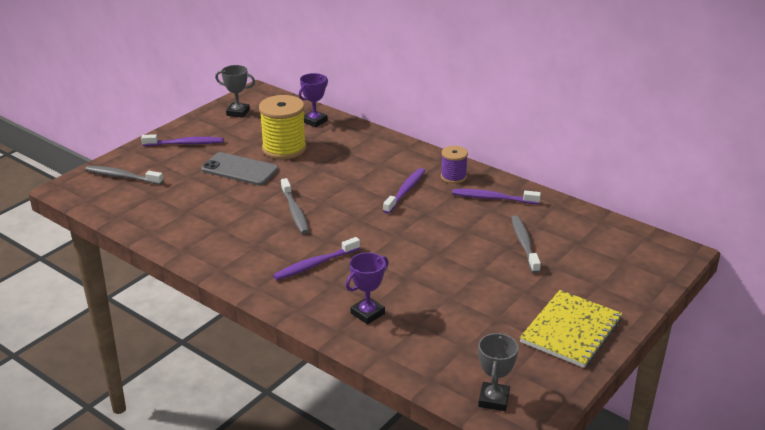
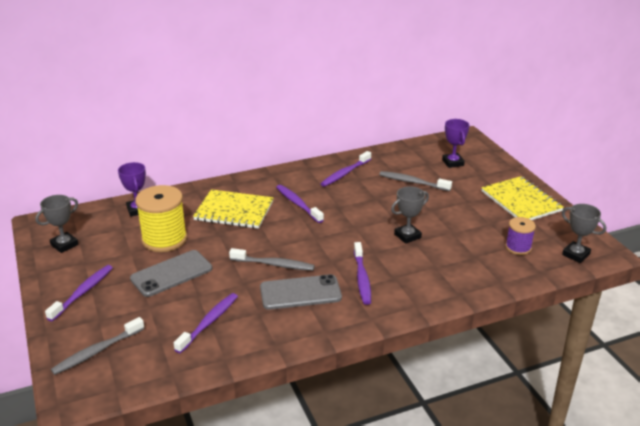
camera: 60 degrees left, 0 degrees up
purple trophy [346,252,389,325] -> purple trophy moved to [442,119,470,168]
purple spool [441,146,468,184] -> purple spool moved to [505,217,536,255]
none -> purple toothbrush [174,293,238,353]
none -> yellow notebook [193,189,274,229]
none -> grey phone [260,274,342,310]
none -> grey trophy [391,186,429,244]

